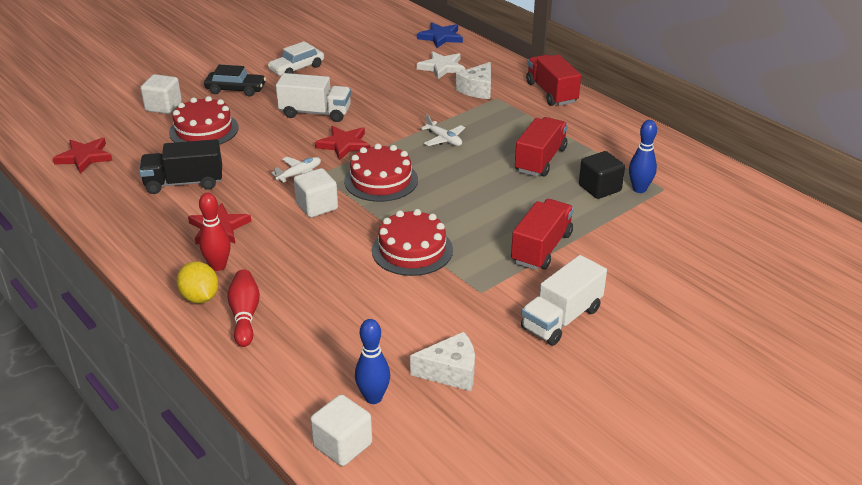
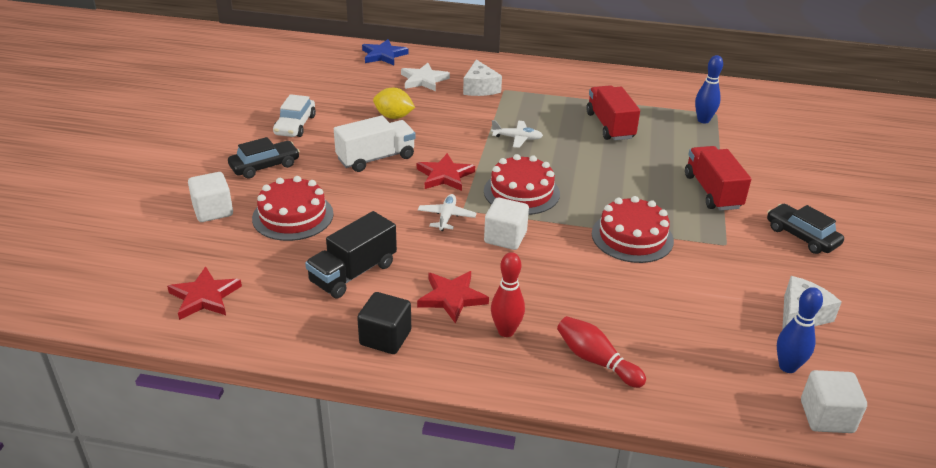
camera: 40 degrees left, 0 degrees up
yellow lemon [176,261,218,303] -> yellow lemon moved to [373,88,415,119]
white truck [521,255,607,345] -> black car [767,204,844,254]
red truck [526,55,581,106] -> none
black cube [579,151,625,199] -> black cube moved to [357,292,411,354]

